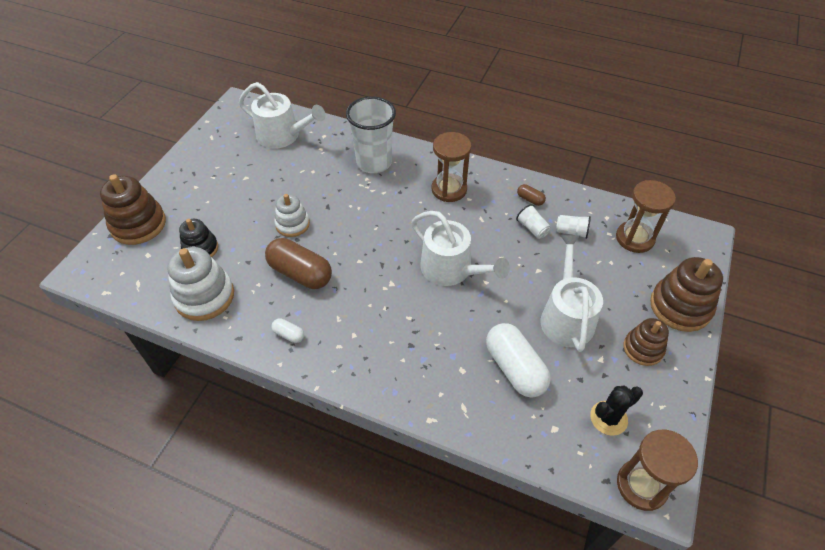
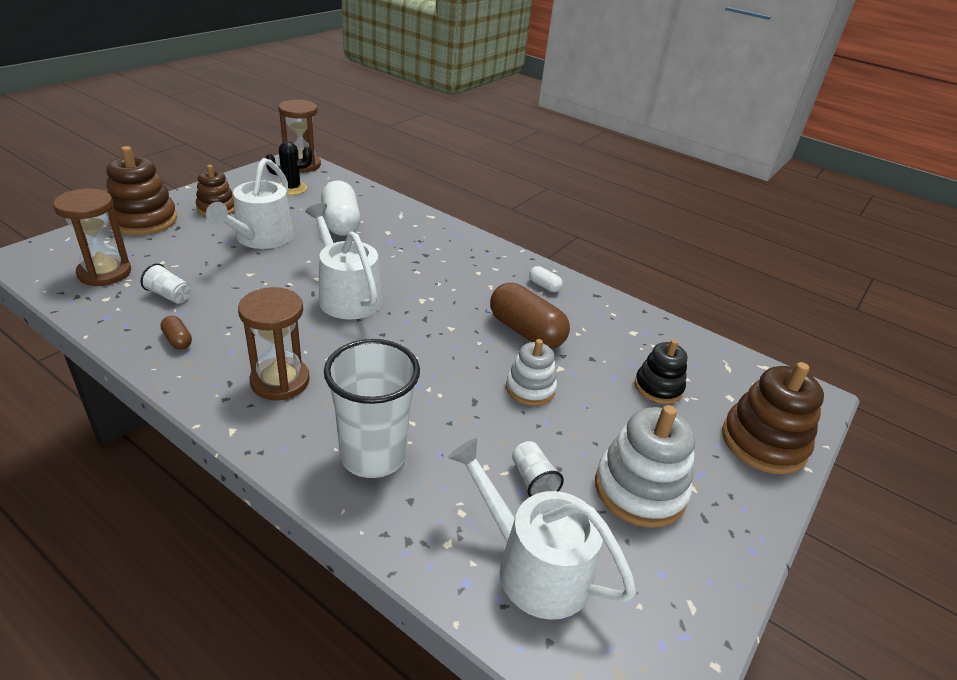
camera: 170 degrees left, 15 degrees down
white stacking toy [167,247,234,321] -> white stacking toy moved to [595,405,695,528]
white cup [516,204,551,239] -> white cup moved to [512,441,564,497]

